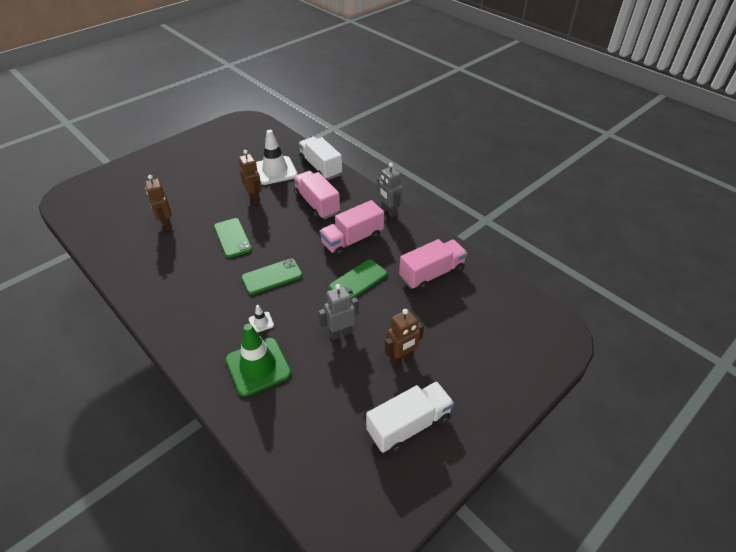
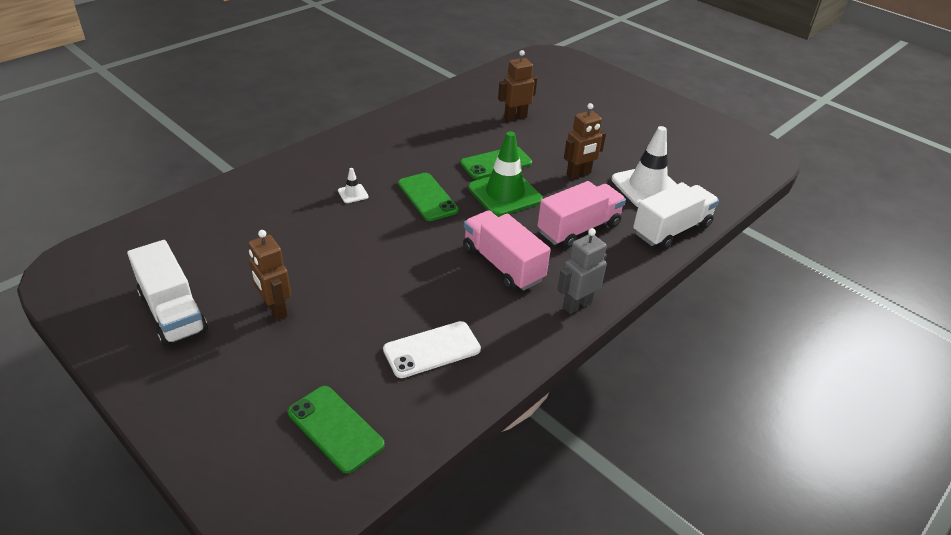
camera: 85 degrees right, 5 degrees down
green traffic cone [225,324,291,397] -> green traffic cone moved to [468,131,543,217]
grey robot [318,284,359,340] -> none
green phone [329,260,387,299] -> green phone moved to [288,386,385,474]
pink truck [399,239,468,291] -> white phone [383,321,481,378]

